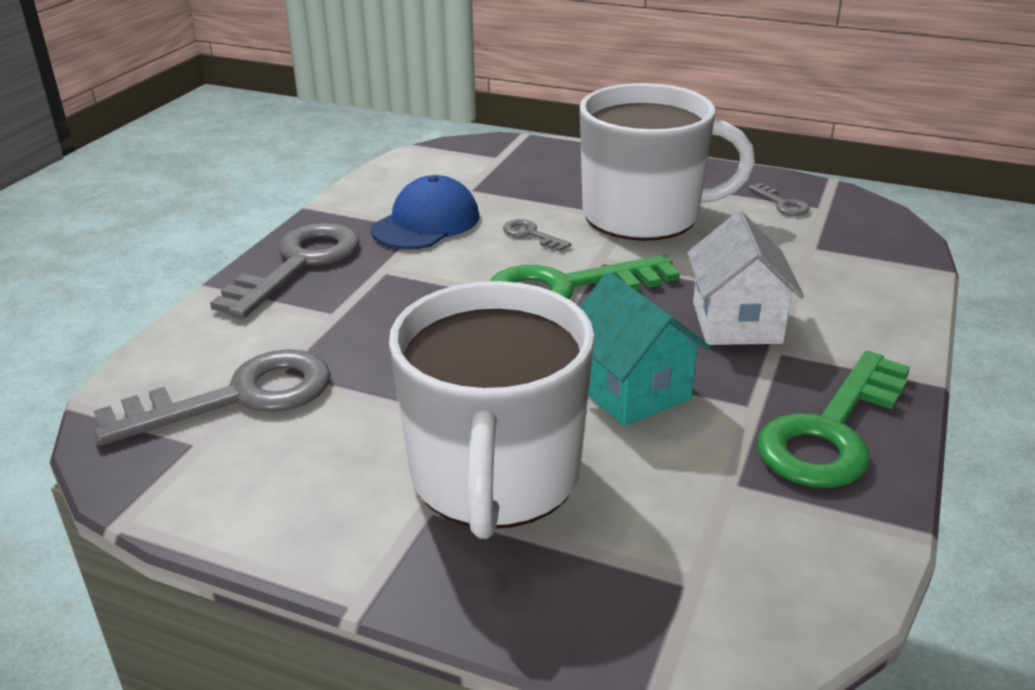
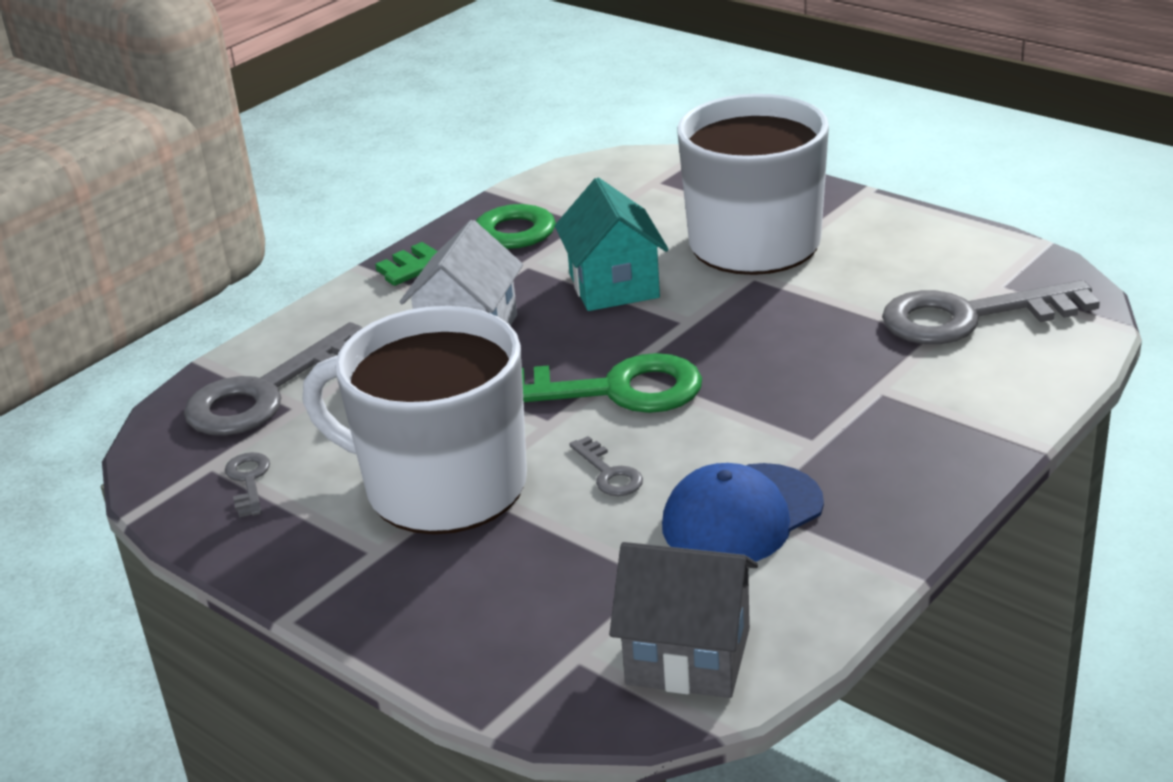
camera: 160 degrees left, 0 degrees up
grey key [210,223,360,319] -> grey key moved to [184,322,362,435]
none -> grey house [609,542,758,698]

